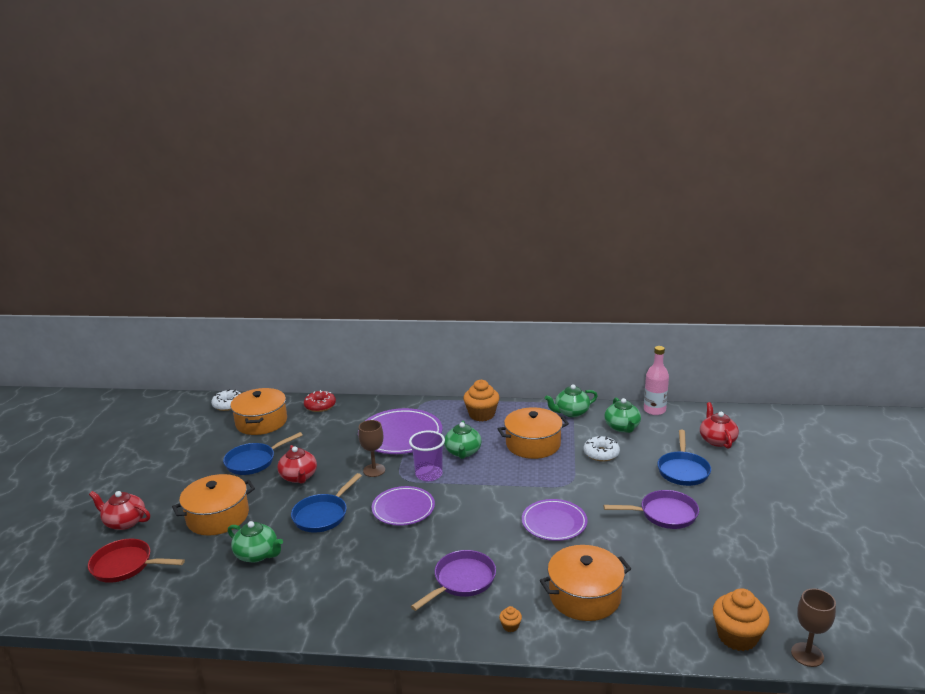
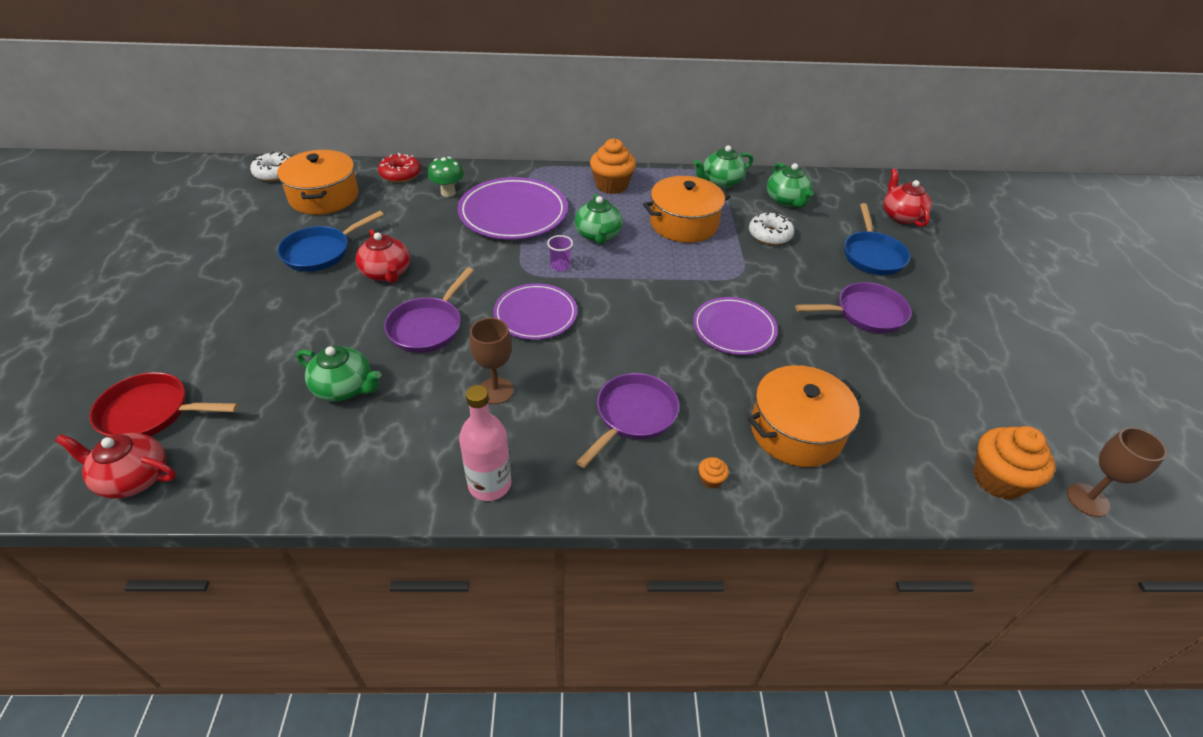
camera: 10 degrees left, 20 degrees up
red teapot [89,491,150,530] -> red teapot moved to [55,433,176,499]
orange pot [172,474,255,536] -> none
blue pan [291,473,362,533] -> purple pan [384,267,474,353]
brown goblet [358,420,385,477] -> brown goblet moved to [469,318,514,404]
purple cup [409,431,445,481] -> purple cup [547,235,573,272], size x0.55
pink bottle [644,346,669,415] -> pink bottle moved to [459,385,511,501]
none -> green mushroom [428,157,464,197]

